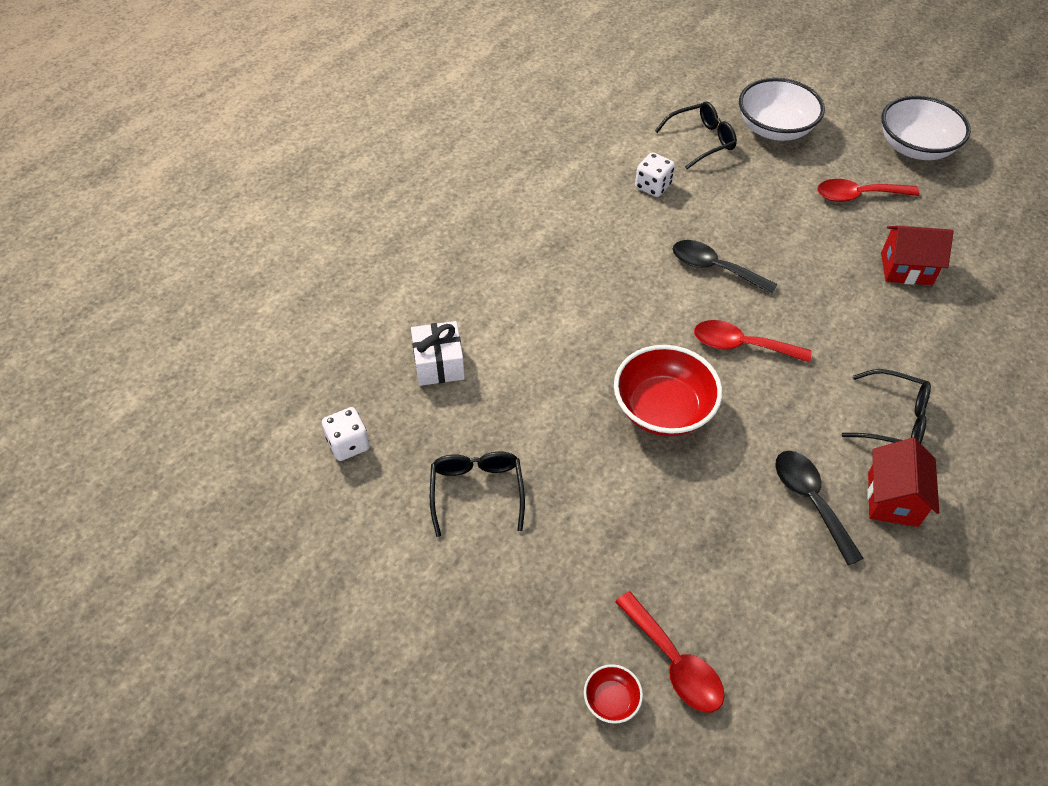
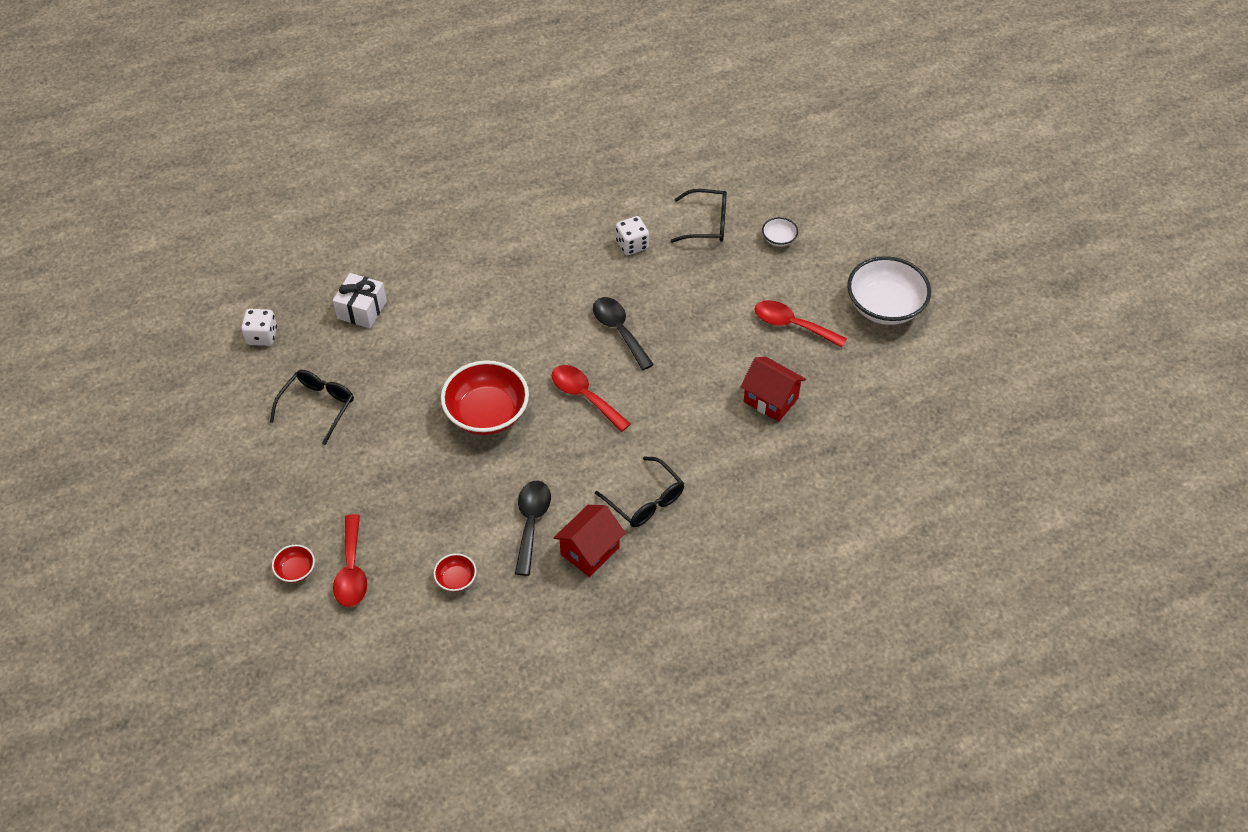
camera: 30 degrees right, 0 degrees up
white bowl [739,78,825,141] -> white bowl [762,217,798,247], size x0.45
none -> red bowl [434,553,476,592]

